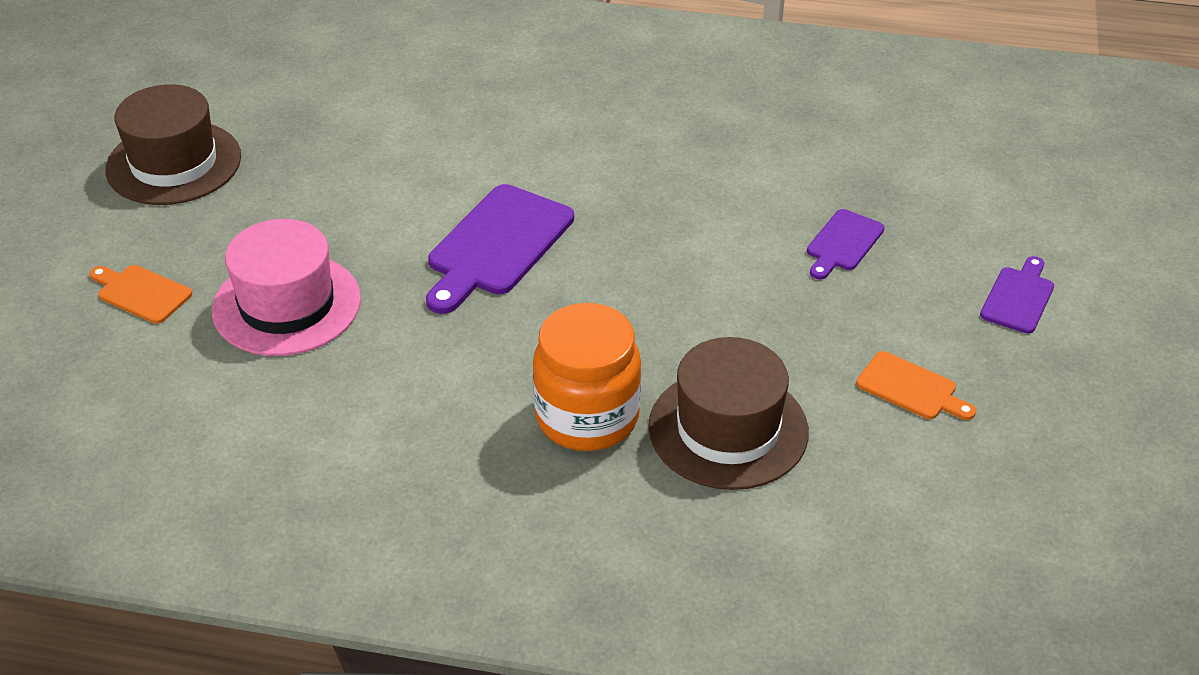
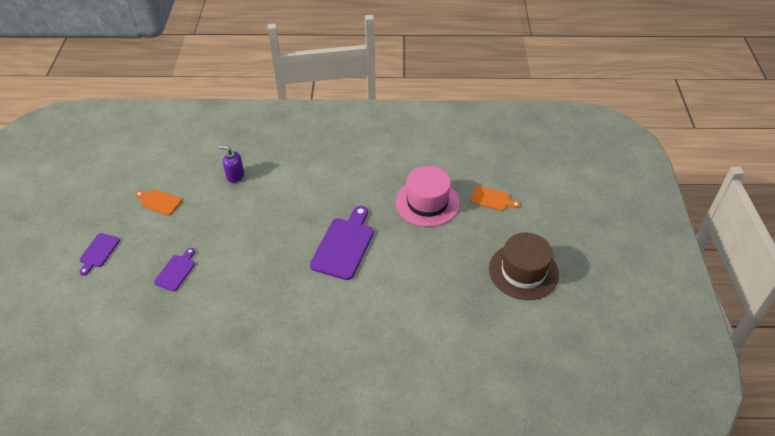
camera: 170 degrees right, 5 degrees up
orange jar [533,303,641,451] -> none
brown hat [648,337,809,490] -> purple soap dispenser [219,146,244,183]

